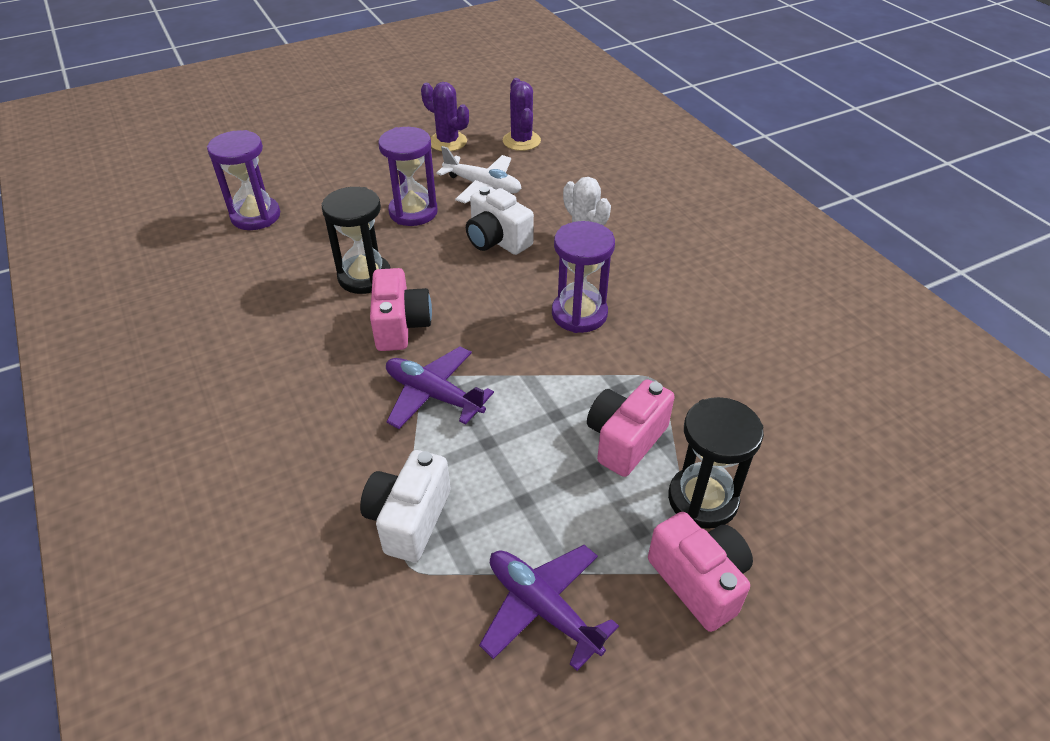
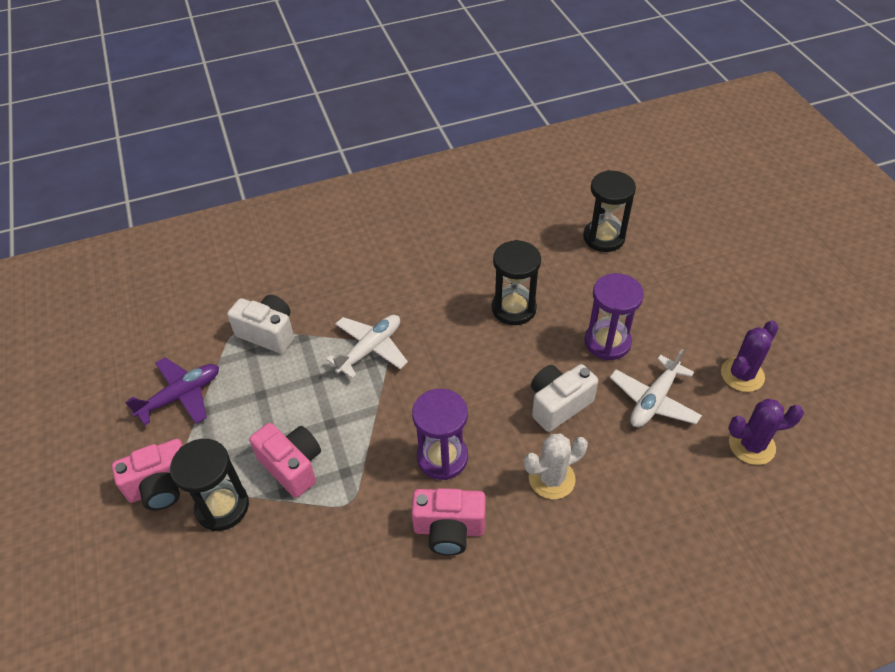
camera: 100 degrees right, 5 degrees up
purple hourglass [207,130,280,230] -> black hourglass [583,170,636,252]
pink camera [370,268,432,351] -> pink camera moved to [411,488,486,555]
purple plane [386,346,494,429] -> white plane [326,315,408,379]

